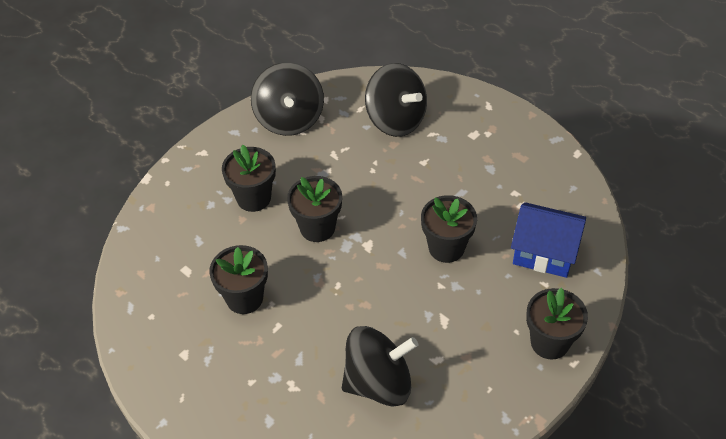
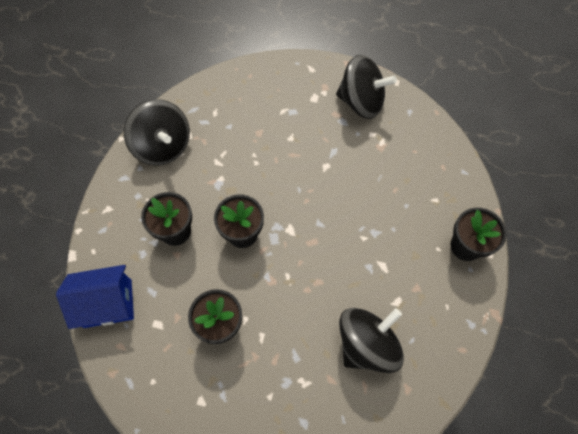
camera: 30 degrees left, 15 degrees up
black spinning top [365,63,427,137] -> black spinning top moved to [336,55,397,119]
black flower pot [421,195,477,263] -> none
blue house [511,202,586,278] -> blue house moved to [56,265,134,329]

